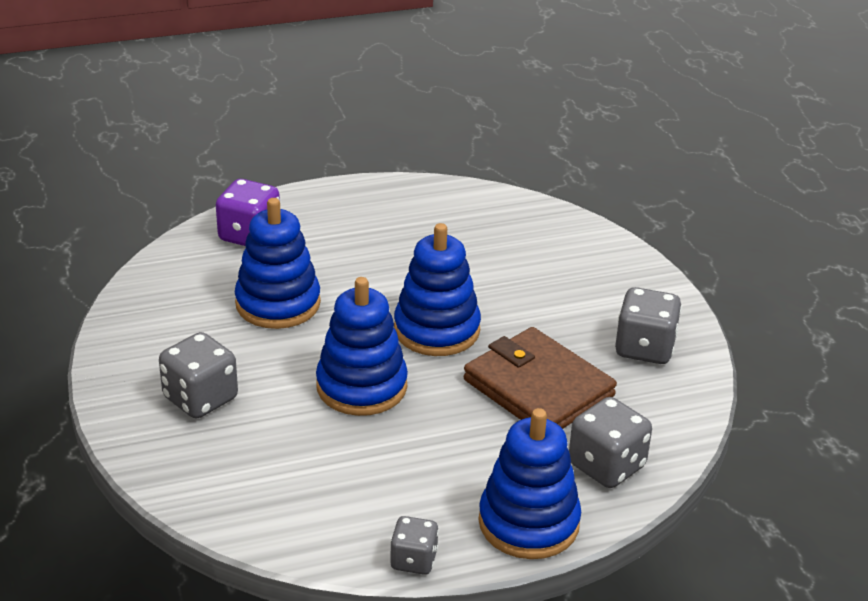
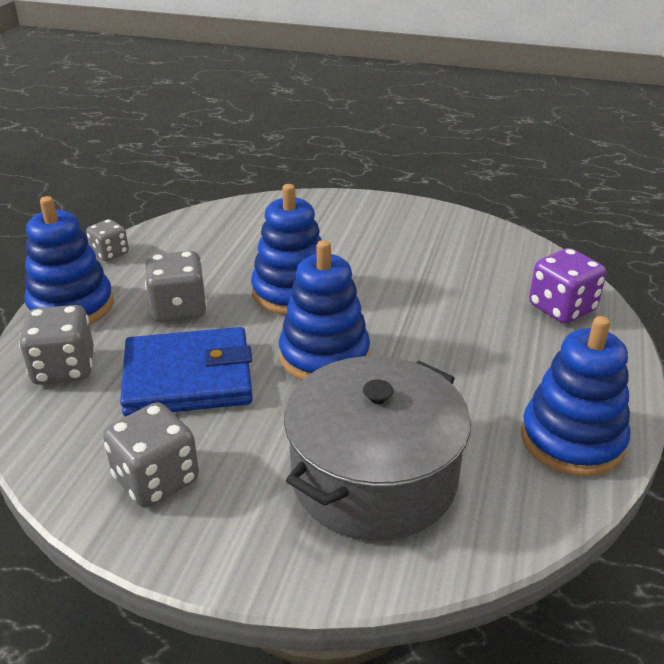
camera: 125 degrees right, 0 degrees up
grey dice [159,332,238,419] -> grey dice moved to [145,251,207,322]
blue stacking toy [235,198,321,329] -> blue stacking toy moved to [521,316,630,477]
brown wallet [464,327,617,429] -> blue wallet [120,327,253,417]
none -> grey pot [284,356,471,541]

